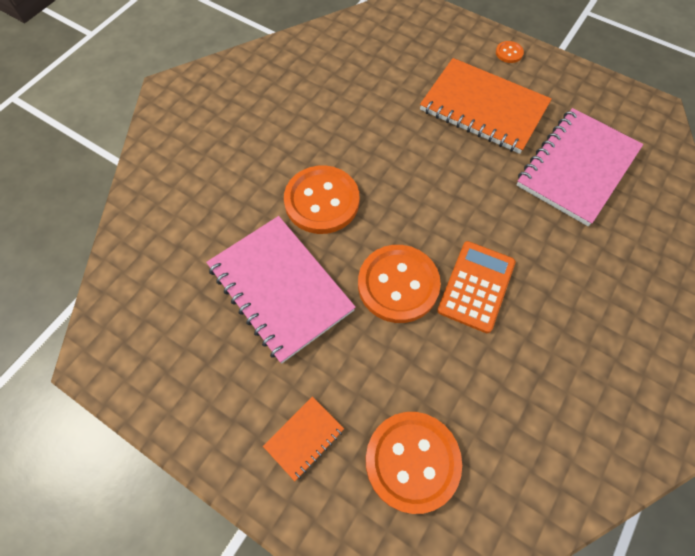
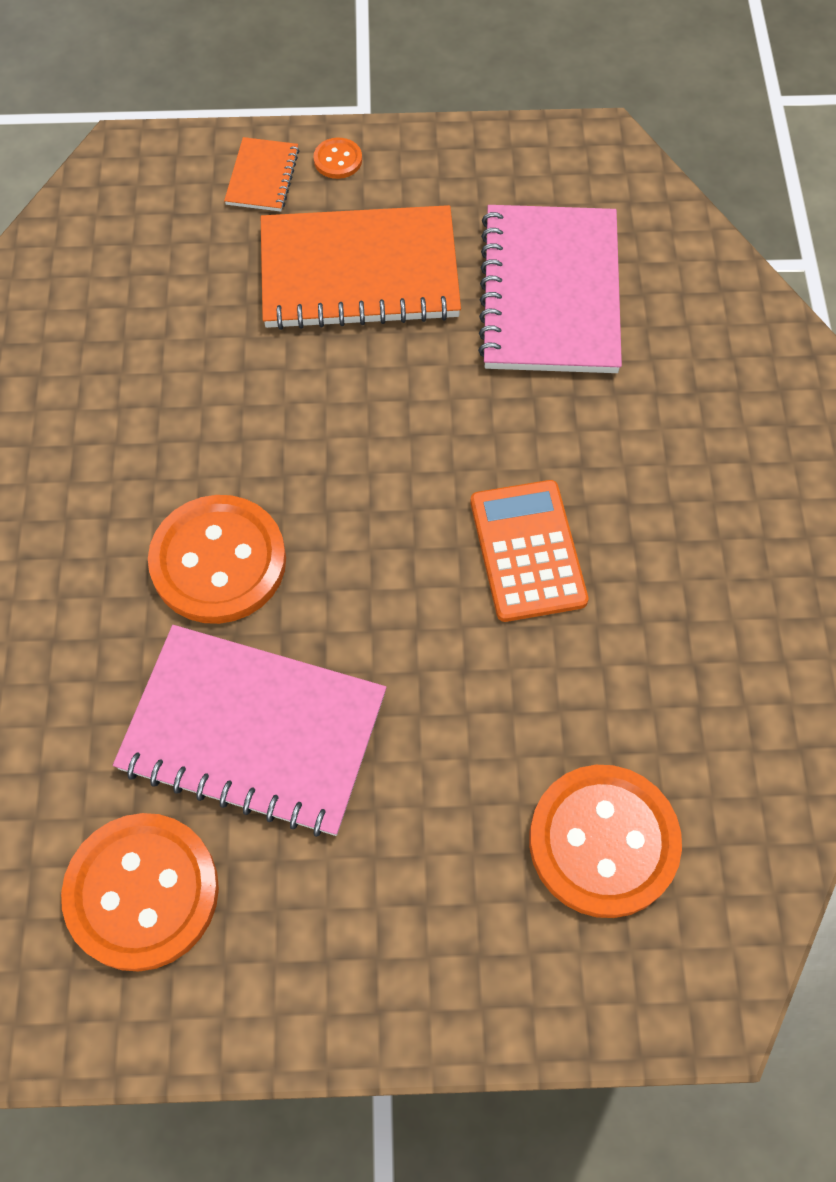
camera: 35 degrees left, 0 degrees up
orange notebook [263,397,344,481] -> orange notebook moved to [224,137,299,212]
orange button [358,245,441,323] -> orange button moved to [61,813,219,972]

